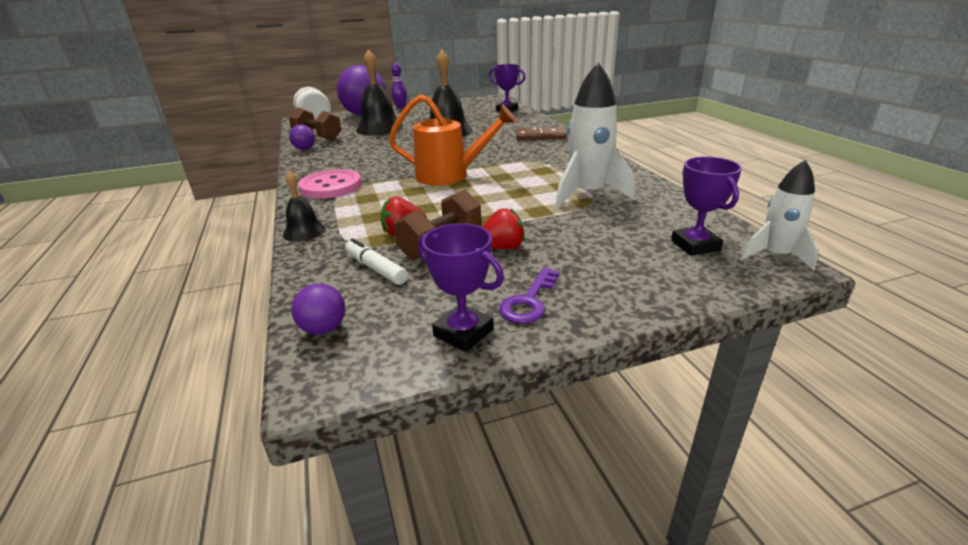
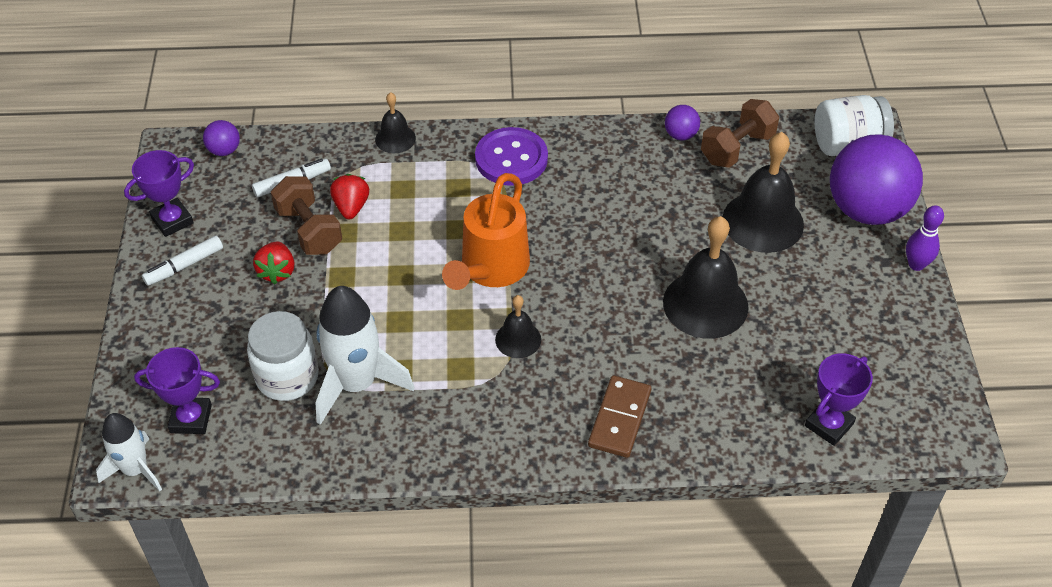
camera: 105 degrees right, 20 degrees up
pink button [298,169,362,199] -> purple button [475,127,548,186]
purple key [499,267,560,324] -> white marker [142,236,223,286]
none -> white jar [247,311,319,401]
none -> black bell [495,295,541,358]

